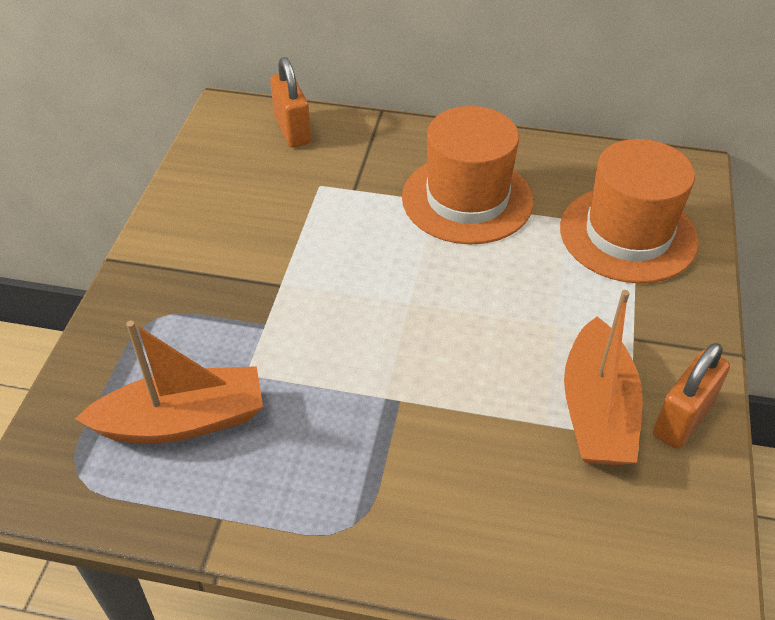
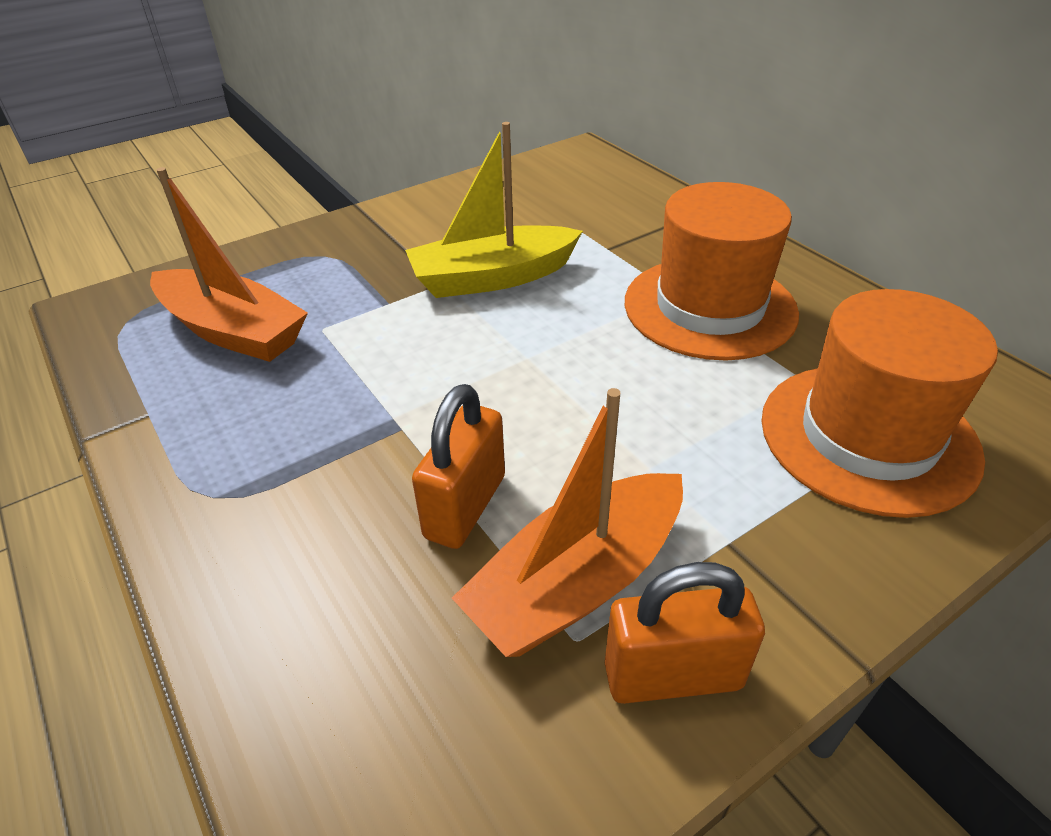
camera: 45 degrees right, 5 degrees down
orange padlock [270,57,311,148] -> orange padlock moved to [412,384,505,549]
none -> yellow boat [405,122,583,298]

